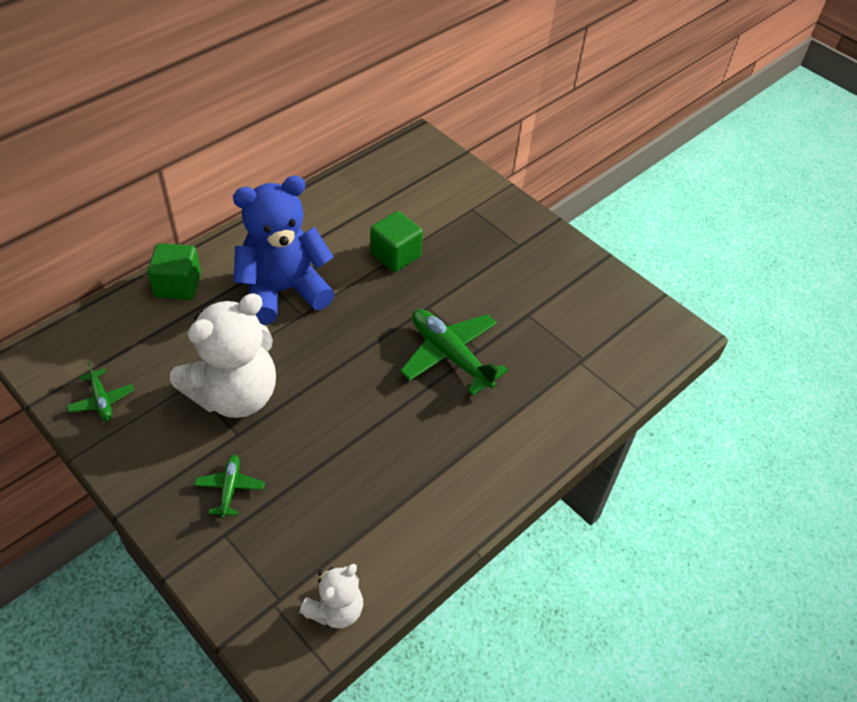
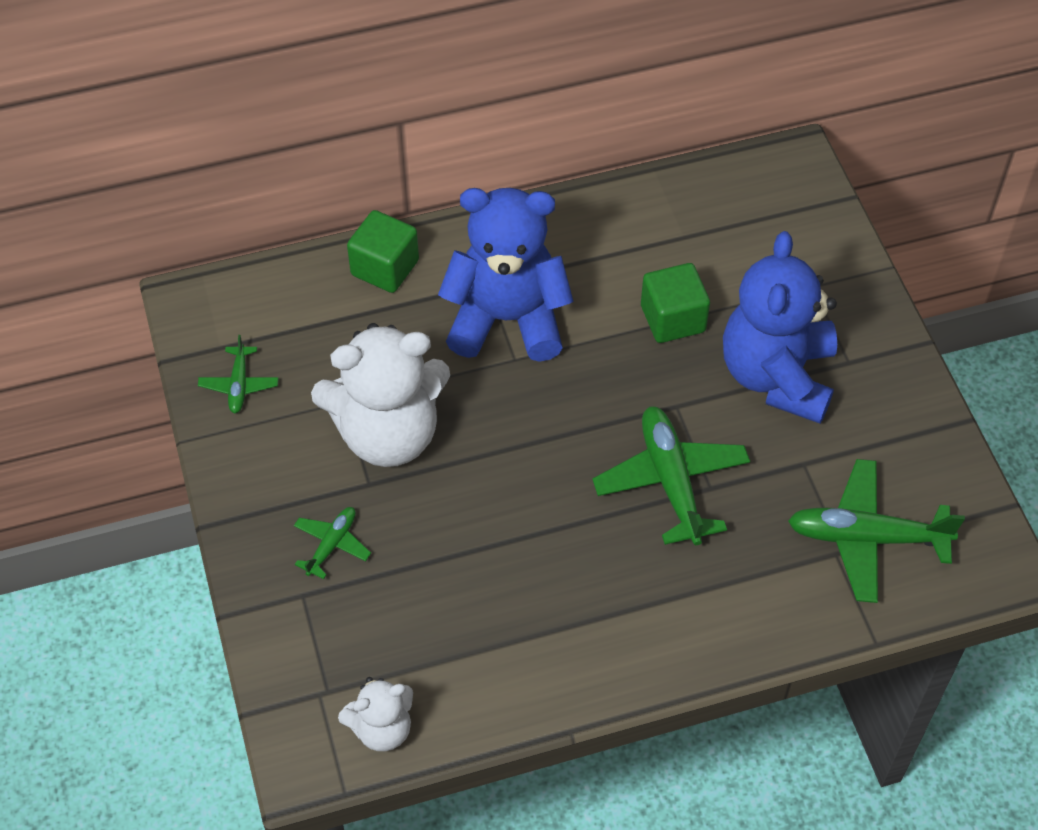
camera: 30 degrees right, 5 degrees up
none -> blue teddy bear [723,231,837,423]
none -> green plane [788,459,965,603]

